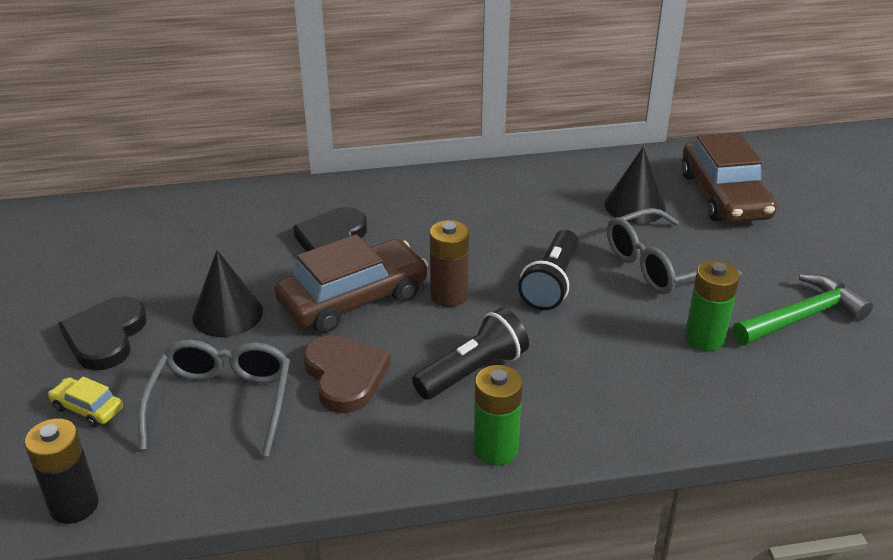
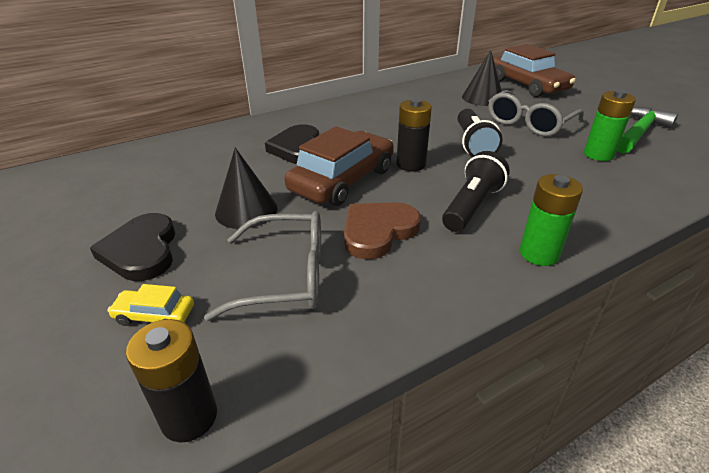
camera: 20 degrees left, 0 degrees up
grey glasses [138,340,290,456] -> grey glasses turned 105 degrees clockwise [204,211,321,321]
brown heart [303,335,391,413] -> brown heart turned 90 degrees counterclockwise [344,202,421,260]
brown battery [430,220,469,307] -> black battery [397,98,432,171]

